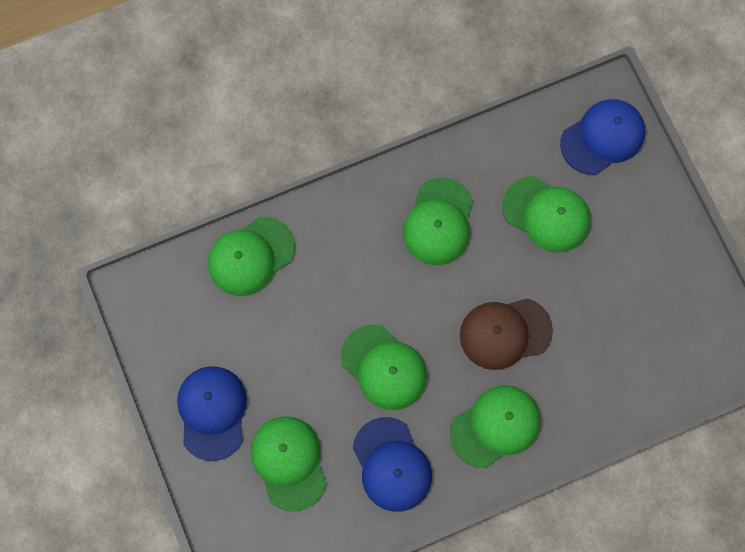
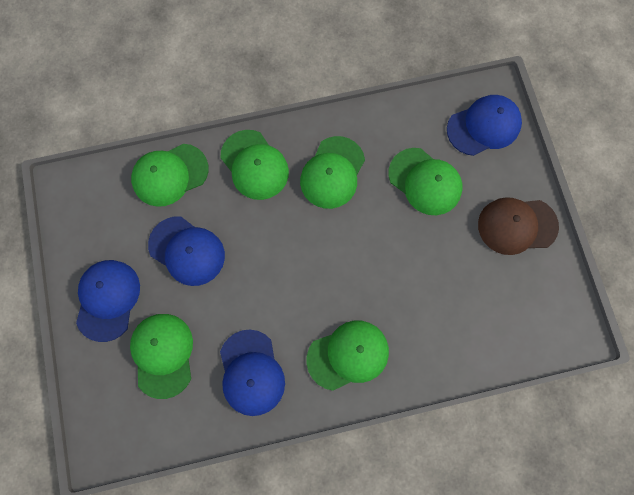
camera: 10 degrees right, 0 degrees up
green cap [341,324,427,410] -> green cap moved to [221,130,289,200]
brown cap [460,298,553,370] -> brown cap moved to [478,197,559,255]
none -> blue cap [148,216,225,286]

